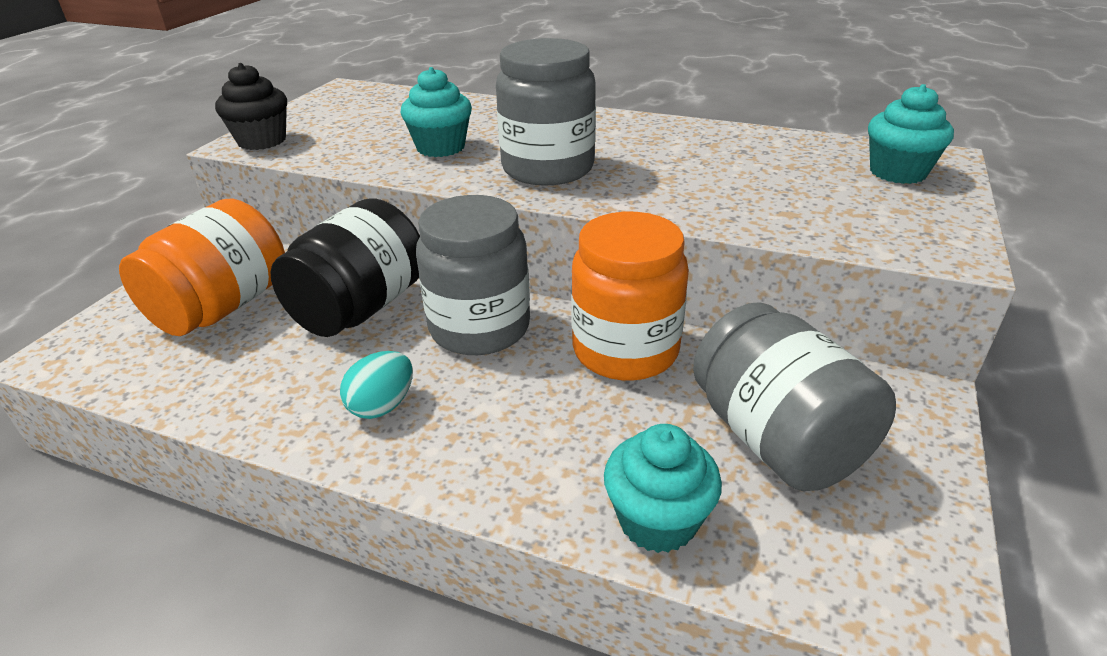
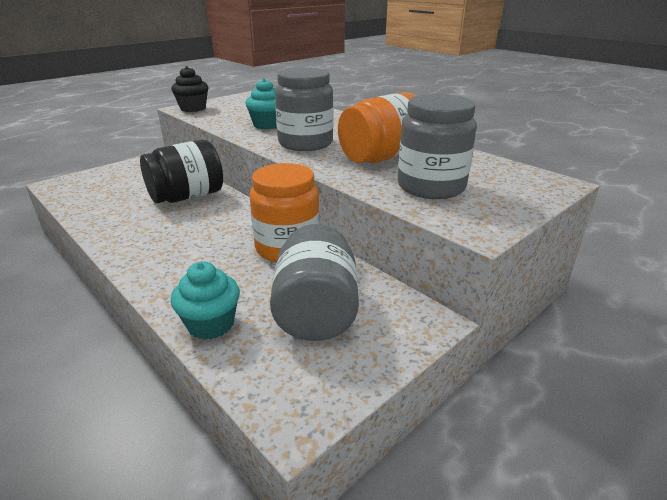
camera: 25 degrees right, 5 degrees down
orange jar [119,199,285,336] -> orange jar moved to [338,92,416,163]
turquoise egg [340,351,413,419] -> none
grey jar [416,195,530,355] -> grey jar moved to [398,94,477,199]
turquoise cupcake [868,84,954,184] -> none

